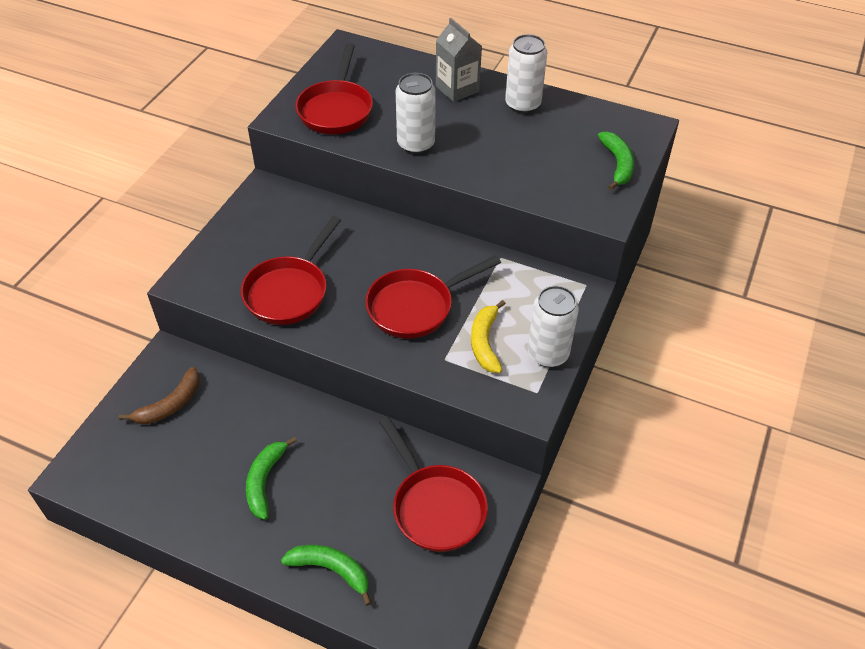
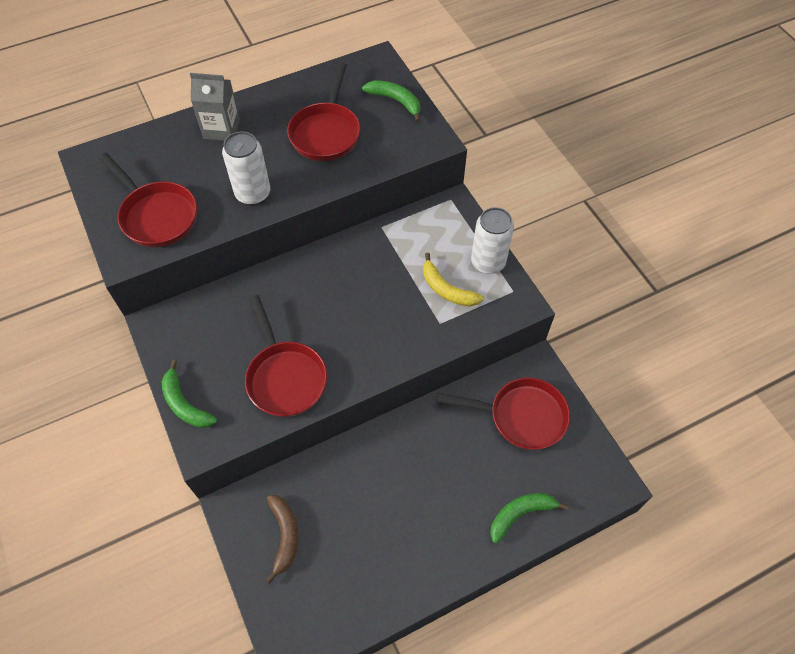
camera: 50 degrees left, 10 degrees up
green banana [246,437,297,520] -> green banana moved to [162,360,217,428]
red pan [365,255,501,339] -> red pan moved to [287,62,360,161]
white can [505,34,547,114] -> none

